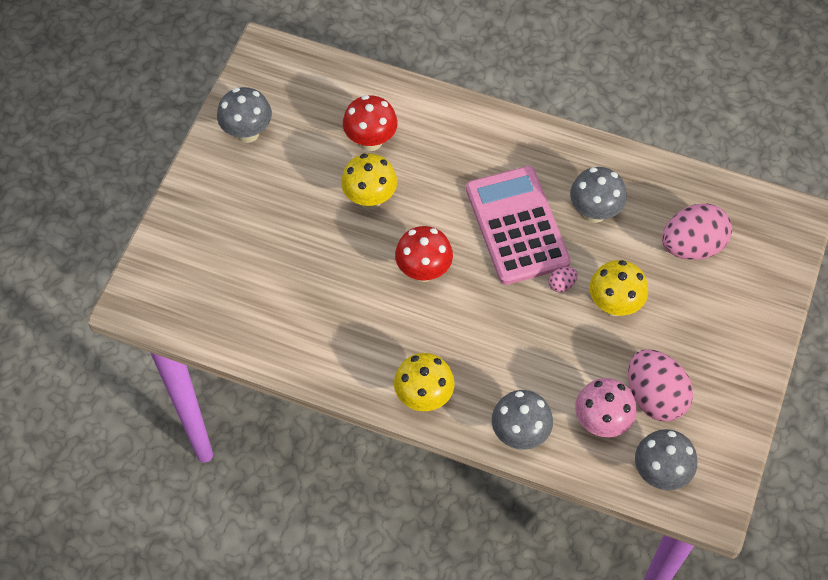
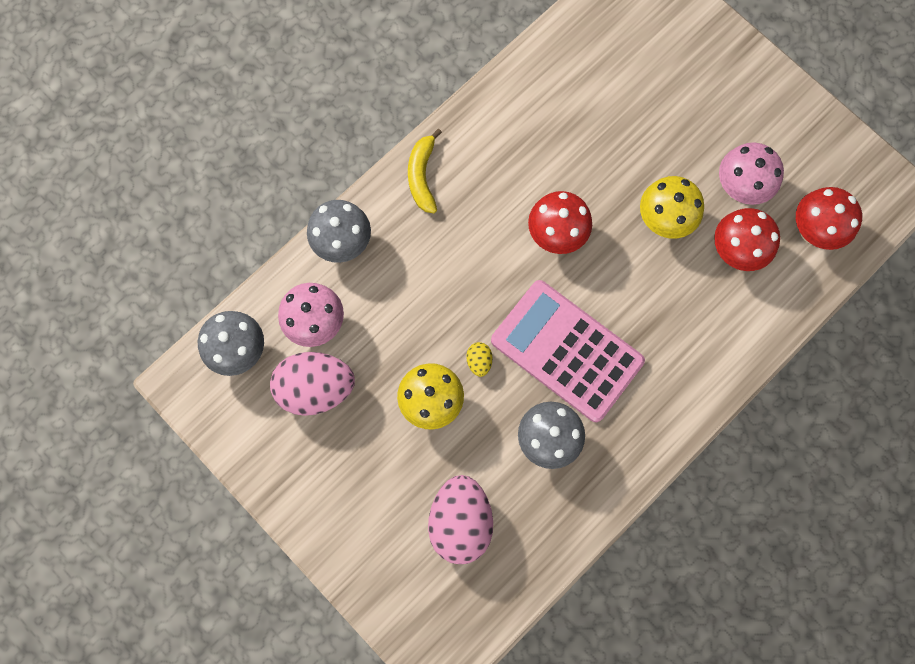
camera: 115 degrees right, 15 degrees up
grey mushroom [217,87,272,143] -> none
yellow mushroom [394,353,455,411] -> yellow banana [408,129,442,213]
pink calculator [466,166,571,285] -> pink calculator turned 150 degrees counterclockwise [491,280,645,422]
pink egg [548,267,578,292] -> yellow egg [466,342,493,377]
none -> pink mushroom [719,142,784,205]
none -> red mushroom [796,187,862,250]

